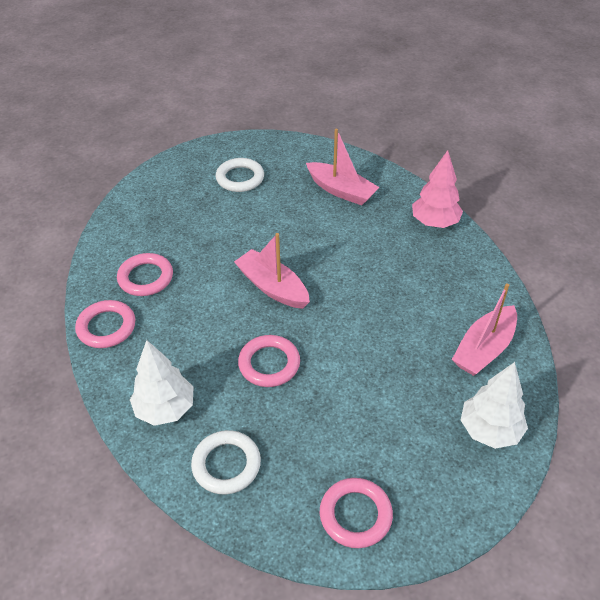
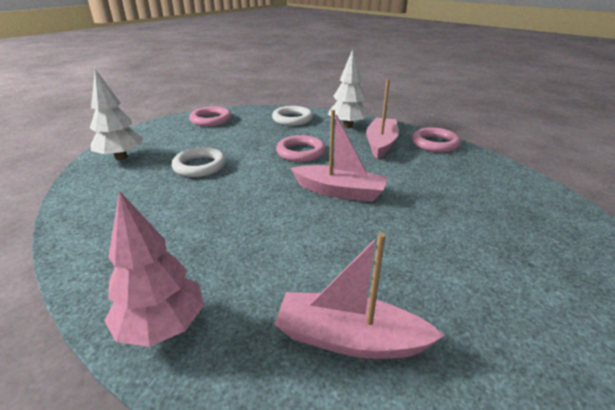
camera: 155 degrees right, 15 degrees down
pink ring [117,253,173,296] -> none
white ring [216,158,264,192] -> white ring moved to [172,147,226,177]
pink boat [452,283,517,376] -> pink boat moved to [366,79,399,159]

